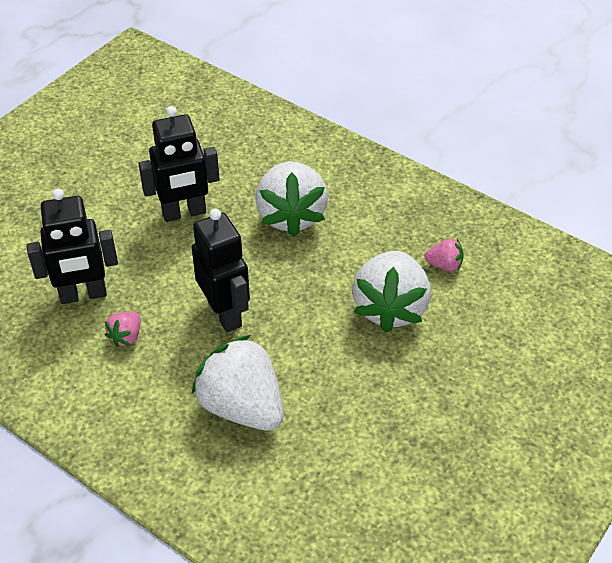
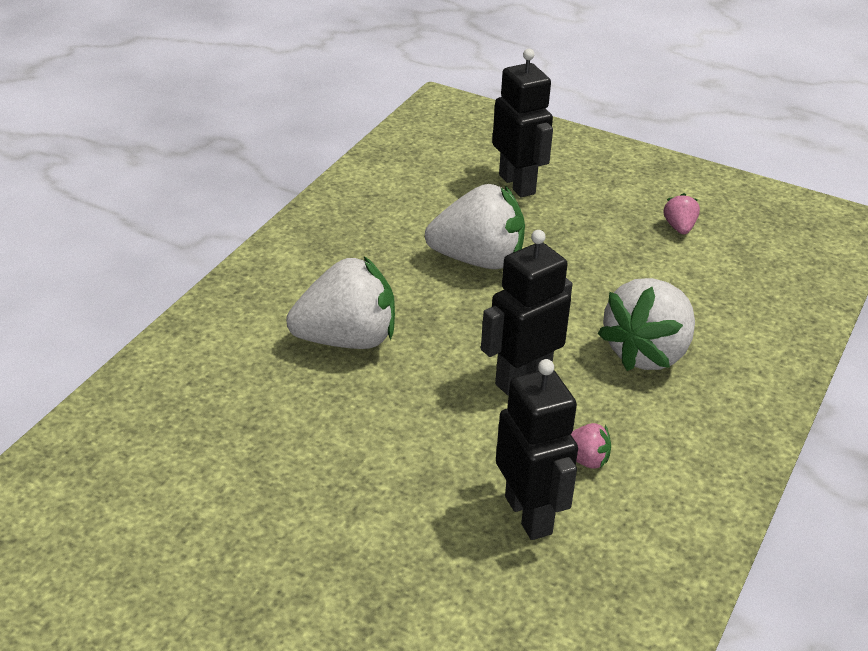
camera: 100 degrees left, 10 degrees down
black robot [138,106,220,222] -> black robot moved to [492,49,553,197]
pink strawberry [424,239,464,271] -> pink strawberry moved to [664,193,700,234]

